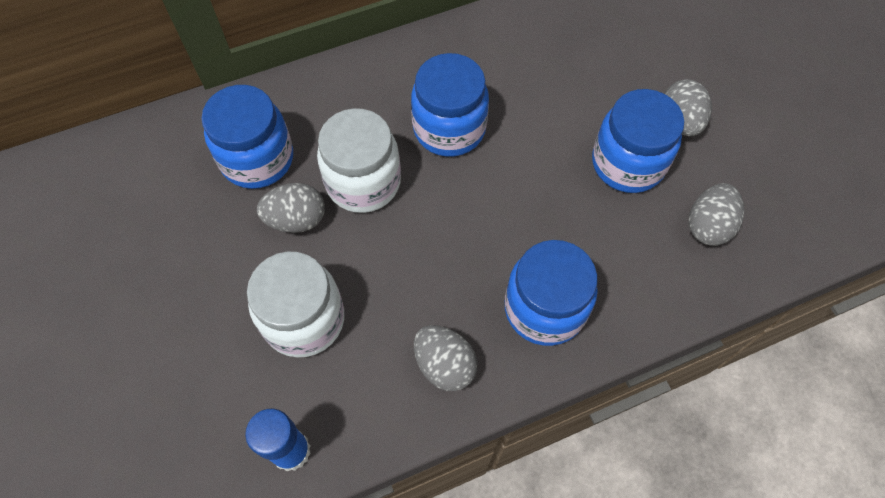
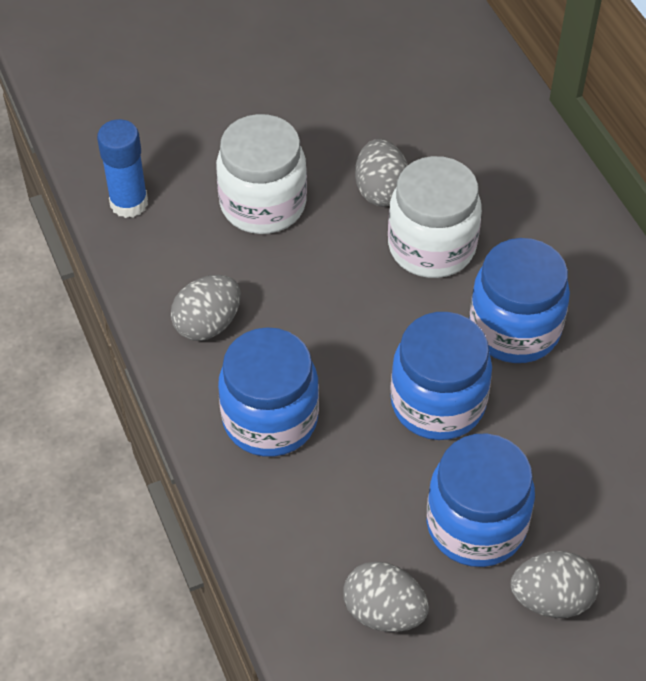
camera: 90 degrees right, 10 degrees down
blue jar [201,85,293,189] -> blue jar moved to [390,312,492,440]

